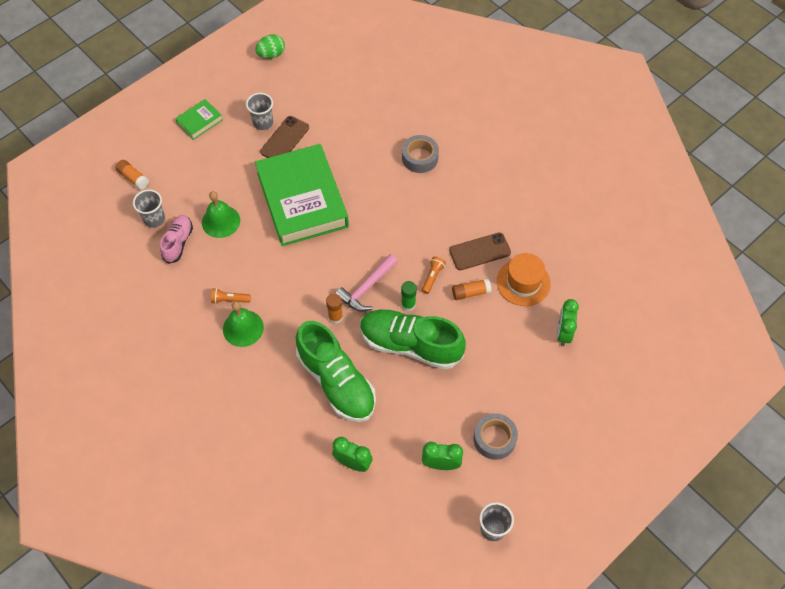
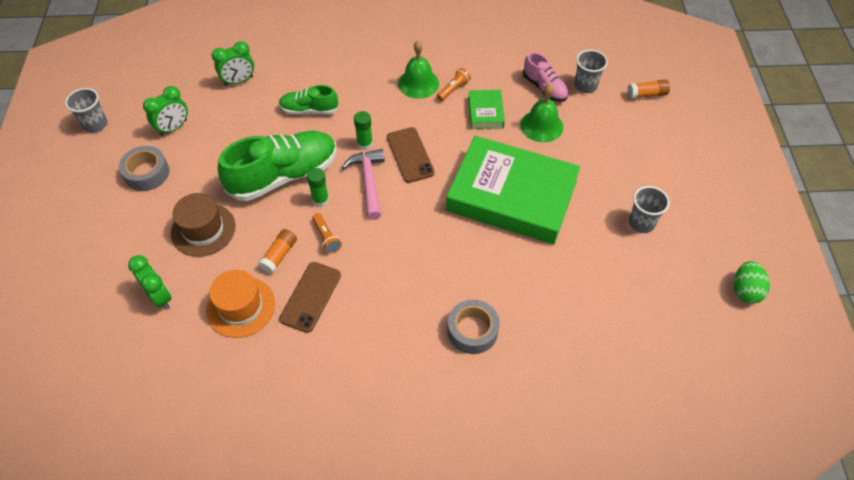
camera: 130 degrees right, 5 degrees down
green book [175,99,223,140] -> green book moved to [468,90,505,129]
brown phone [260,116,309,158] -> brown phone moved to [387,127,435,183]
green shoe [296,321,376,422] -> green shoe [279,85,339,114], size x0.54
orange glue stick [326,294,343,324] -> green glue stick [354,111,373,150]
none -> brown hat [171,193,235,257]

